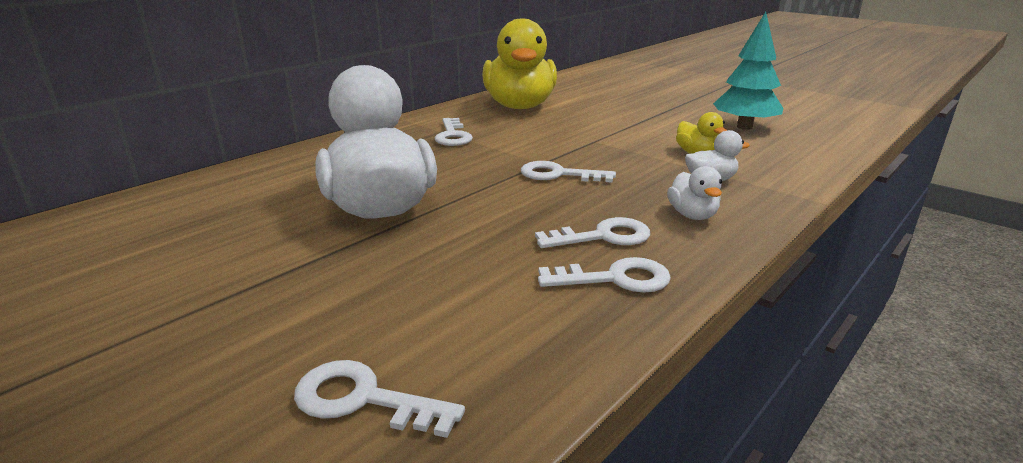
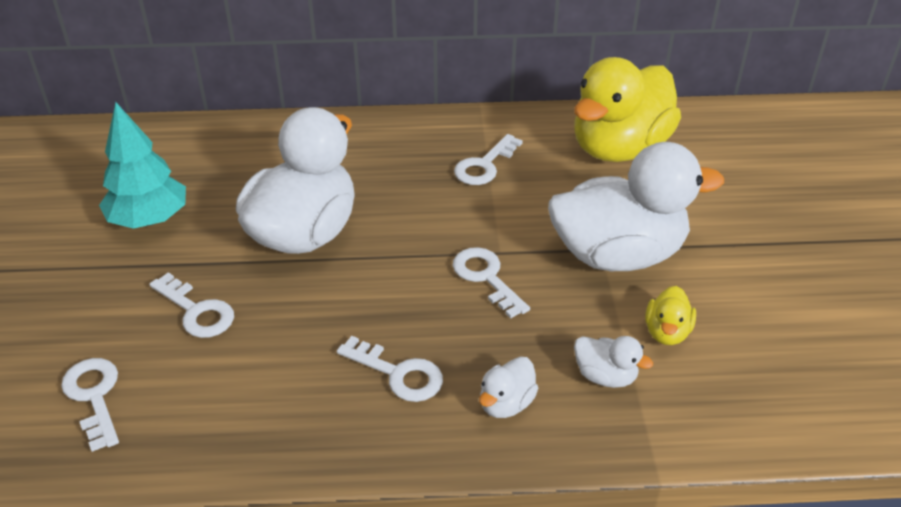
camera: 45 degrees right, 15 degrees up
white key [538,257,671,293] -> white key moved to [149,272,234,338]
turquoise tree [713,12,783,130] -> turquoise tree moved to [99,102,186,229]
none -> white duck [548,142,724,271]

